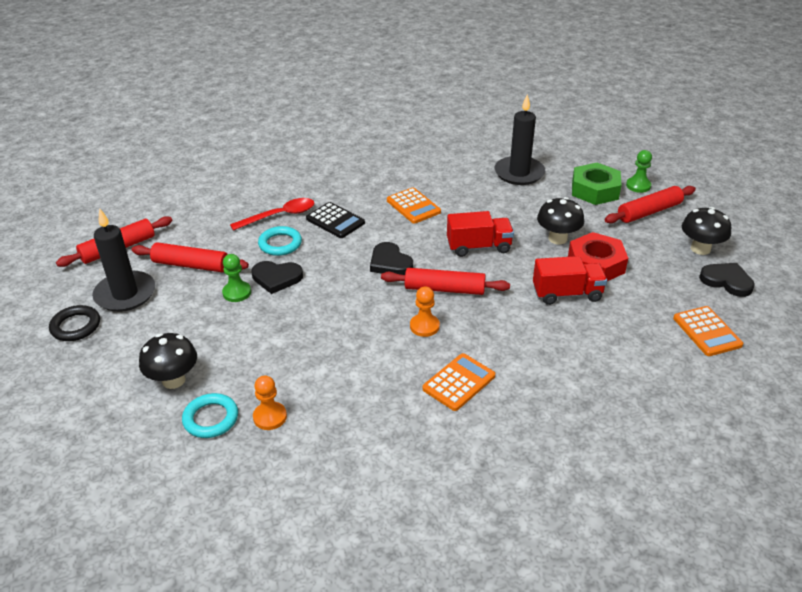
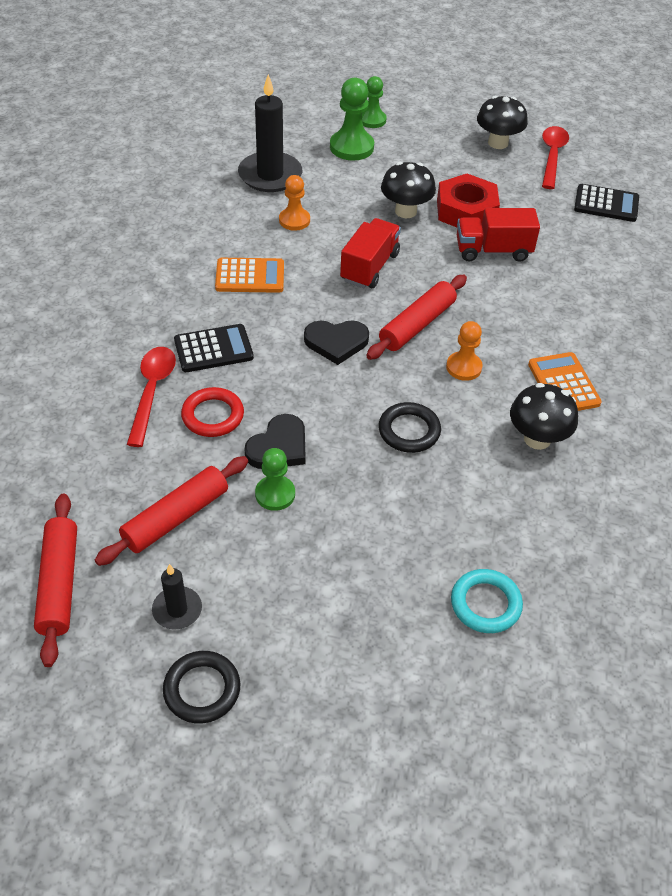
camera: 60 degrees left, 10 degrees up
black candle [92,208,155,312] -> black candle [152,564,202,629], size x0.53
black mushroom [139,333,197,389] -> black mushroom moved to [510,383,578,450]
orange pawn [253,375,287,430] -> orange pawn moved to [279,175,310,231]
turquoise ring [258,226,302,256] -> red ring [181,387,244,437]
red truck [533,256,607,305] -> red truck turned 120 degrees counterclockwise [457,208,540,262]
green nut [572,163,622,205] -> green pawn [330,78,374,161]
red rolling pin [605,186,696,223] -> none
orange calculator [673,306,743,356] -> black calculator [574,184,639,222]
black heart [699,263,755,297] -> red spoon [542,126,569,189]
none -> black ring [379,402,441,453]

